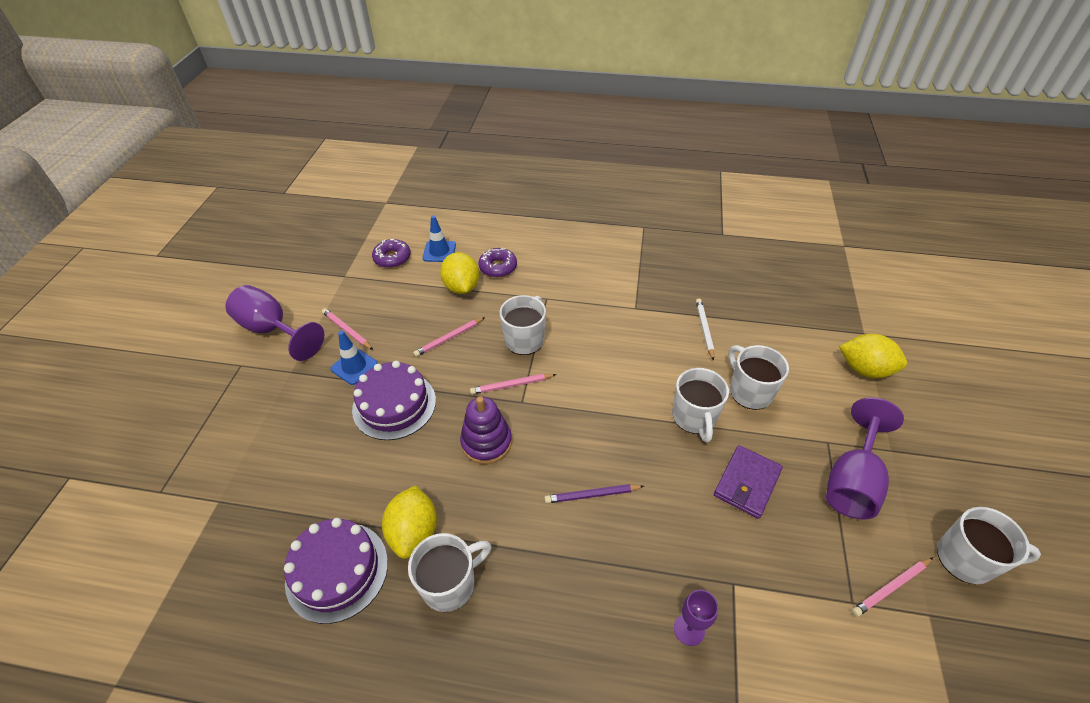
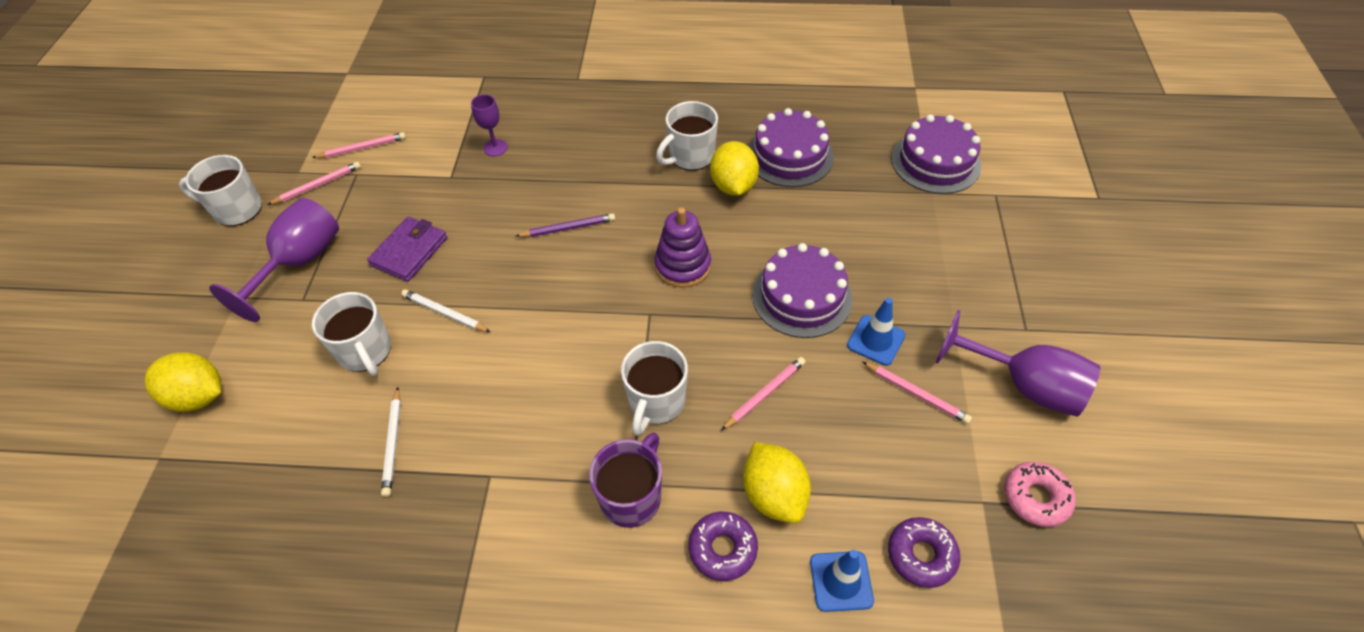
camera: 175 degrees right, 5 degrees up
pink pencil [470,374,557,395] -> pink pencil moved to [312,132,406,158]
white mug [672,368,729,443] -> white pencil [401,289,491,332]
none -> purple mug [589,433,662,528]
none -> purple cake [891,114,981,194]
none -> pink donut [1004,462,1076,527]

